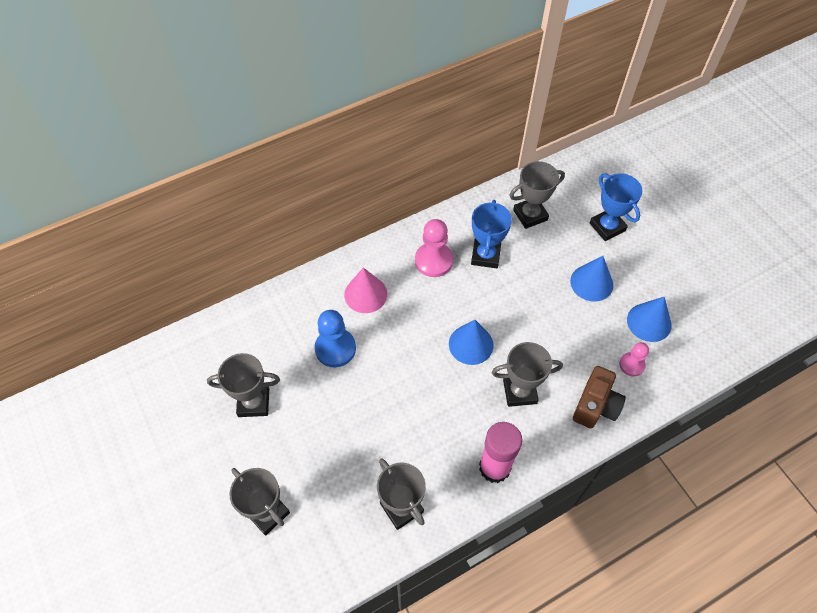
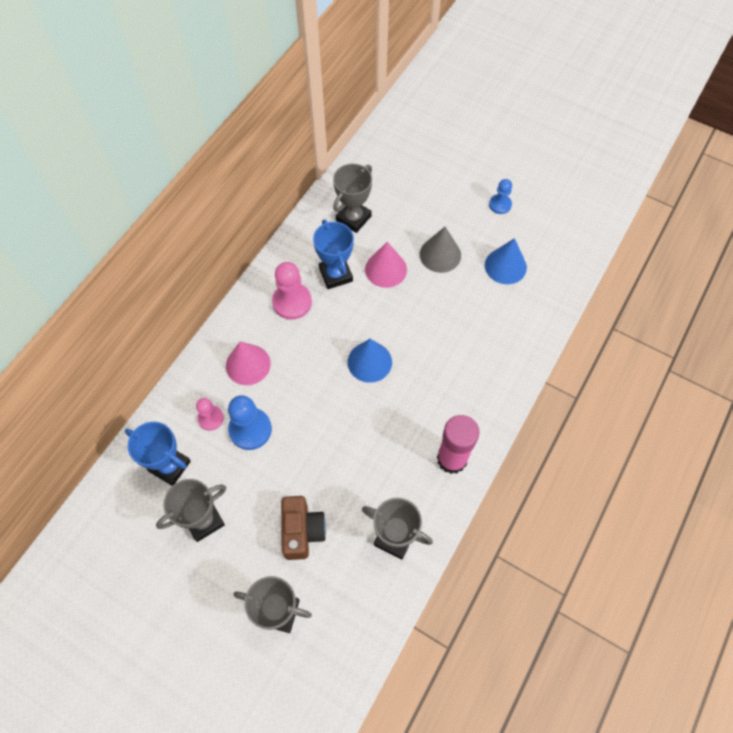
camera: 30 degrees left, 5 degrees up
grey trophy [491,342,563,407] -> none
blue cone [570,256,613,302] -> grey cone [420,227,461,273]
brown camera [573,366,626,428] -> brown camera moved to [281,496,326,560]
blue trophy [590,173,642,241] -> blue trophy moved to [125,422,191,486]
pink pawn [619,342,649,377] -> pink pawn moved to [196,398,224,431]
none -> pink cone [365,242,407,288]
none -> blue pawn [489,179,512,214]

